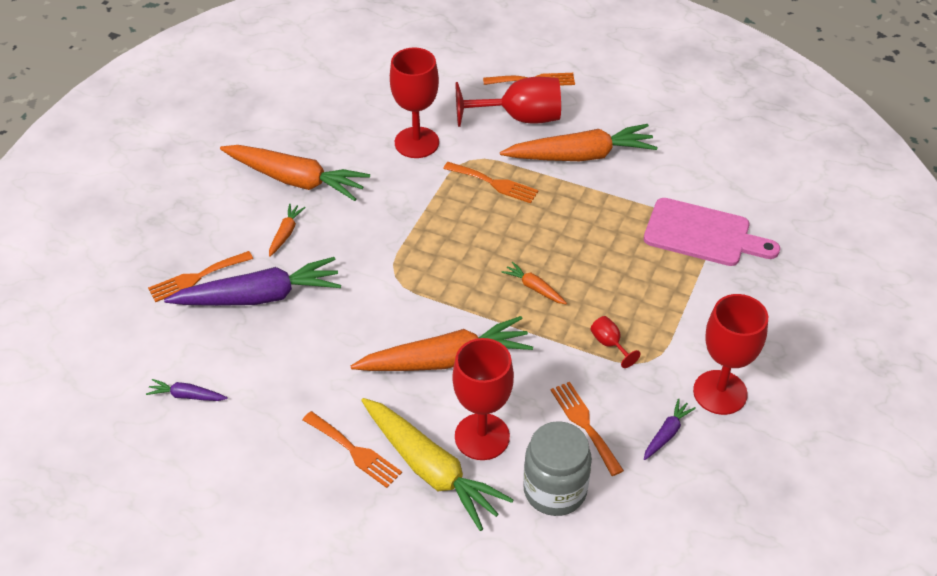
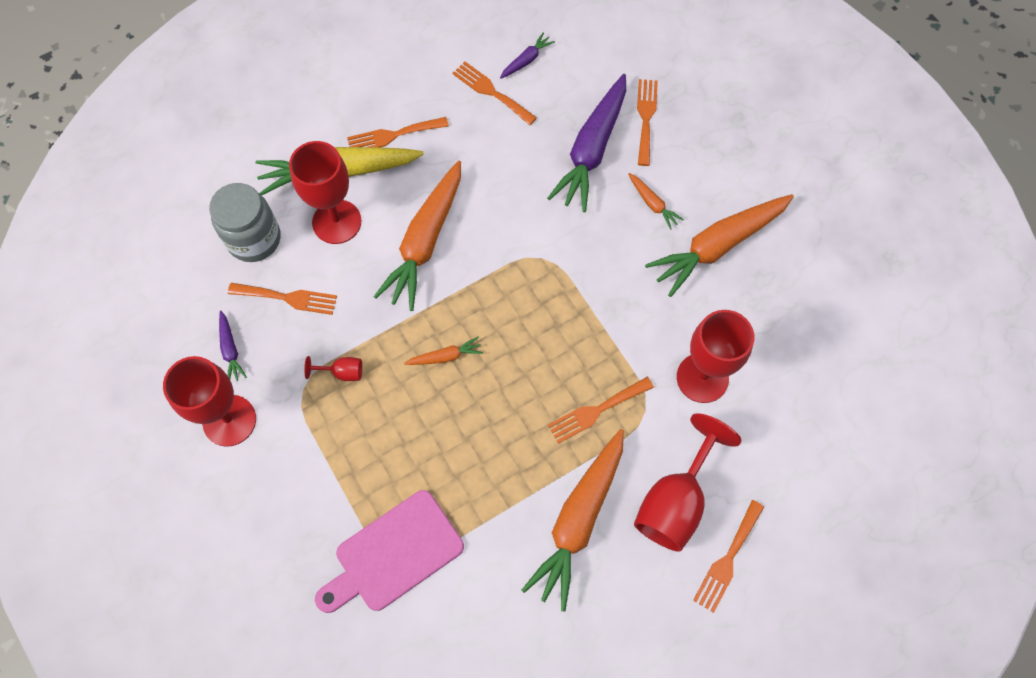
camera: 125 degrees right, 20 degrees up
none -> orange fork [453,62,537,125]

